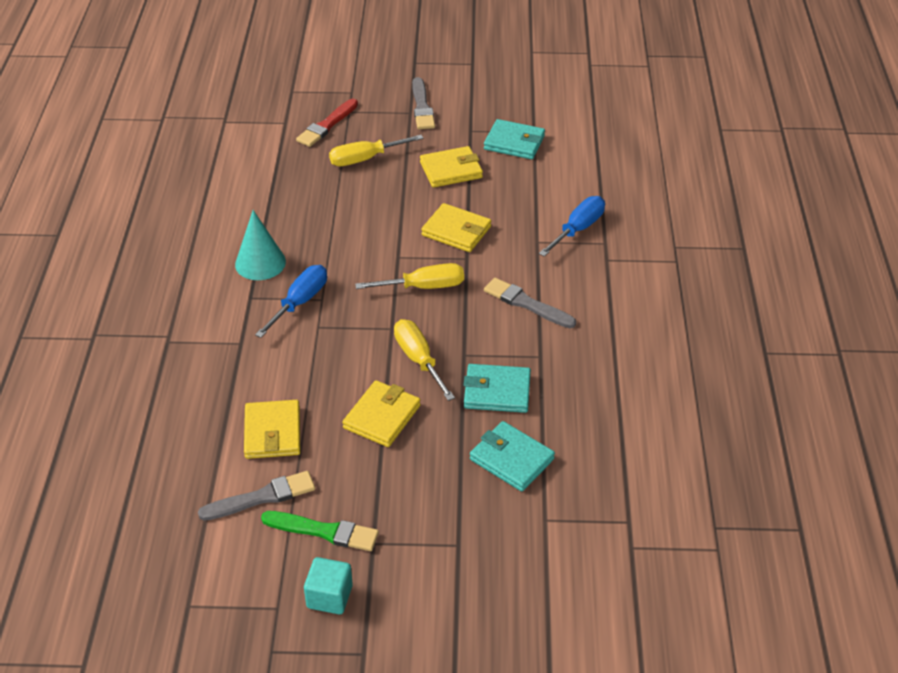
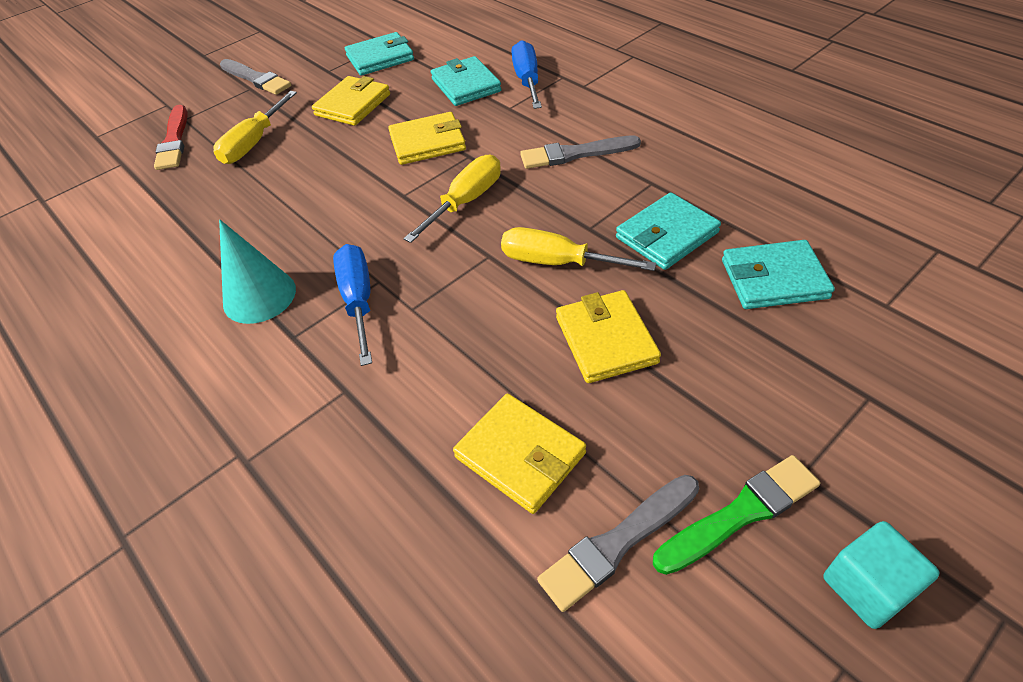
camera: 40 degrees left, 5 degrees up
grey brush [198,471,315,521] -> grey brush turned 150 degrees counterclockwise [537,475,699,612]
none -> turquoise wallet [431,56,502,106]

